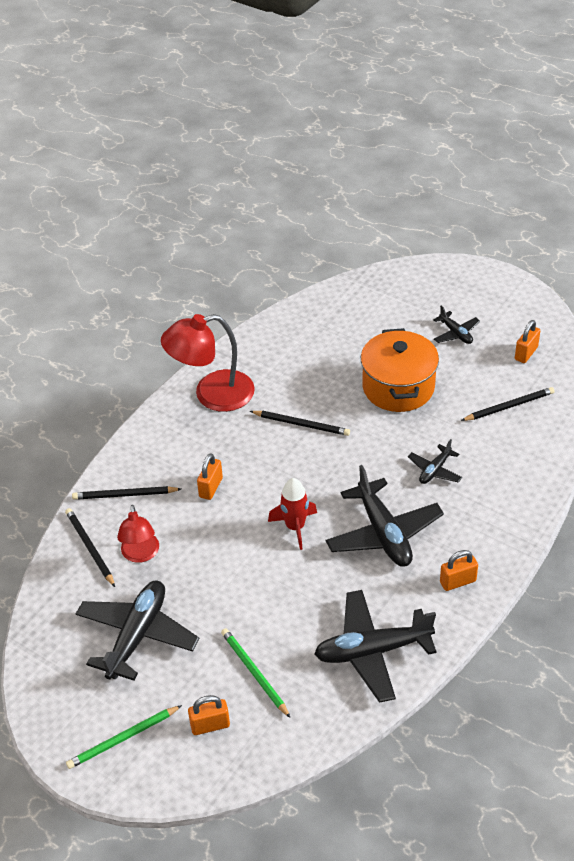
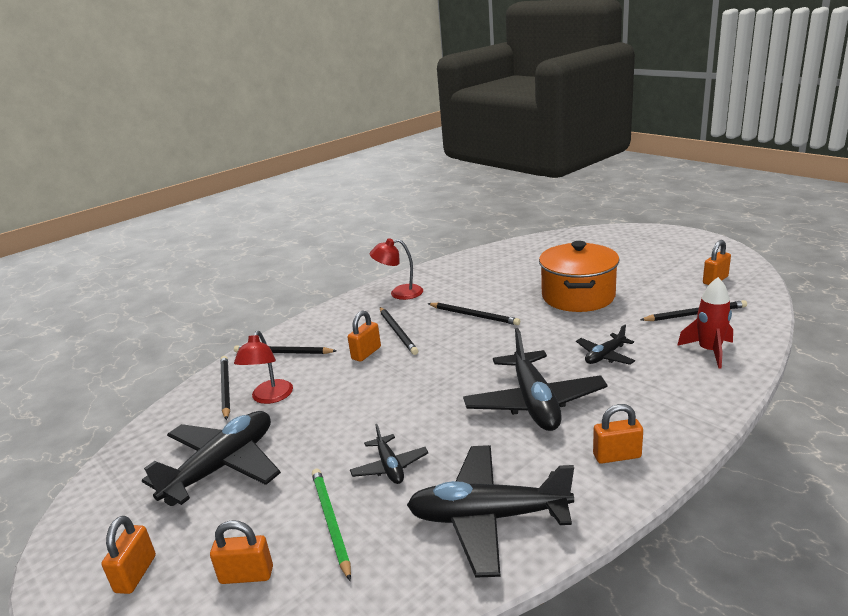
camera: 15 degrees right, 20 degrees down
green pencil [66,705,182,769] -> orange padlock [102,516,156,594]
red lamp [161,314,255,412] -> red lamp [370,238,423,300], size x0.59
red rocket [268,478,317,550] -> red rocket moved to [677,277,733,368]
black plane [433,305,480,344] -> black plane moved to [350,424,428,484]
none -> black pencil [380,307,418,355]

